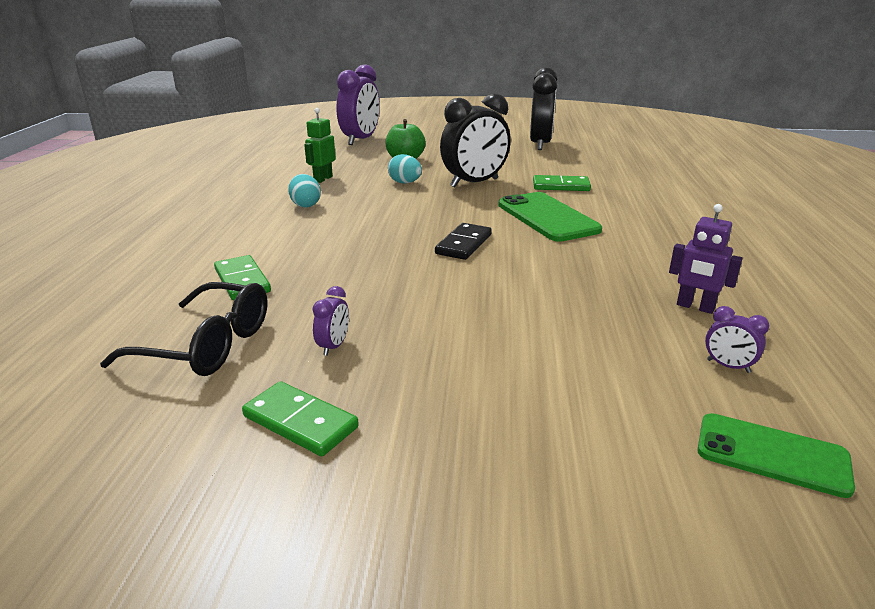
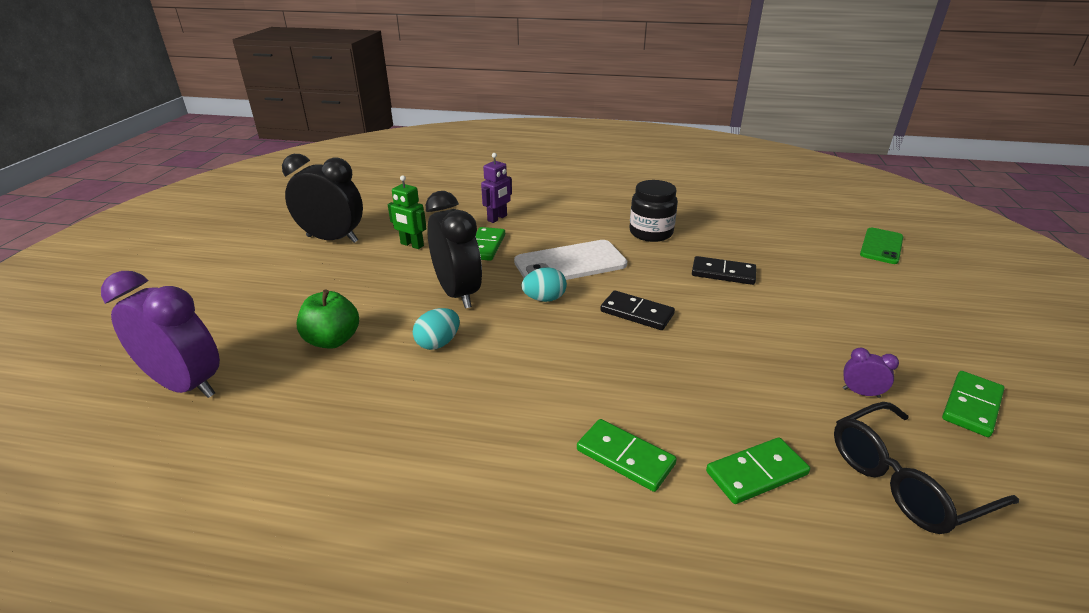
camera: 85 degrees left, 5 degrees up
black glasses [100,282,268,376] -> black glasses turned 135 degrees counterclockwise [834,402,1019,534]
turquoise egg [288,174,321,207] -> turquoise egg moved to [521,267,567,302]
green robot [304,108,336,183] -> green robot moved to [388,175,427,249]
green phone [498,192,602,242] -> white phone [514,240,627,280]
purple robot [669,204,743,314] -> purple robot moved to [481,153,512,223]
purple clock [705,306,769,373] -> none
none -> green domino [577,419,677,492]
none -> black jar [630,180,678,242]
none -> black domino [692,256,756,285]

